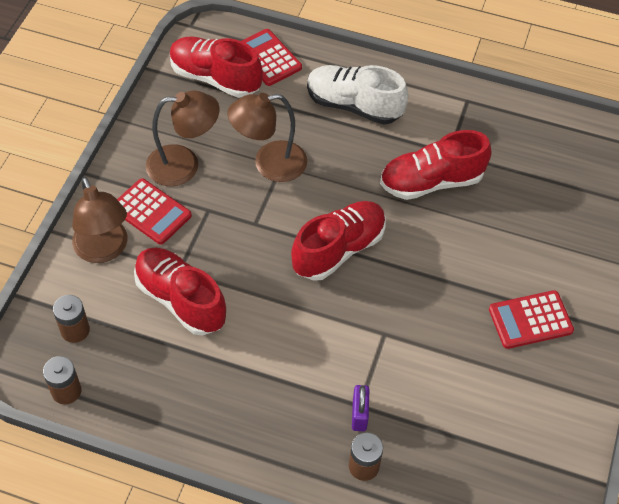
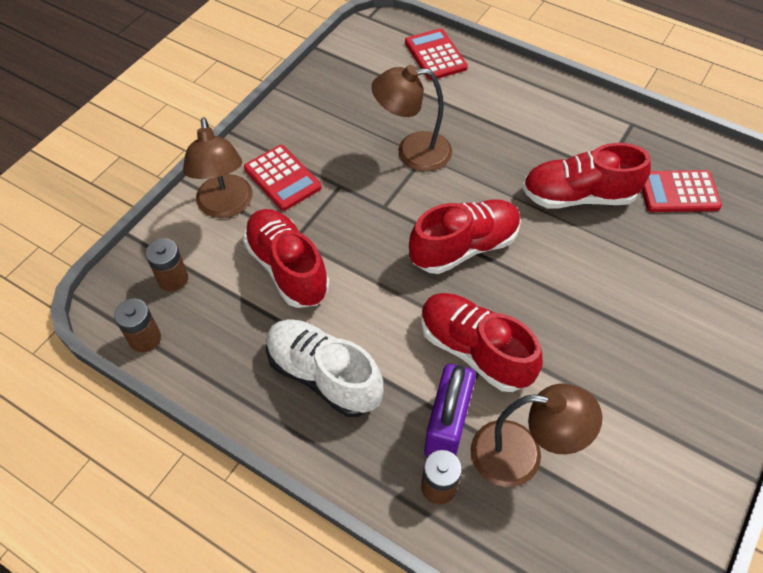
camera: 15 degrees right, 0 degrees up
brown lamp [146,90,220,186] -> brown lamp moved to [471,384,602,487]
red shoe [170,37,263,98] -> red shoe moved to [421,293,543,392]
white shoe [307,65,408,124] -> white shoe moved to [266,319,383,417]
purple padlock [352,385,369,431] -> purple padlock [424,364,476,457], size x1.84
red calculator [489,290,574,349] -> red calculator moved to [642,170,722,212]

